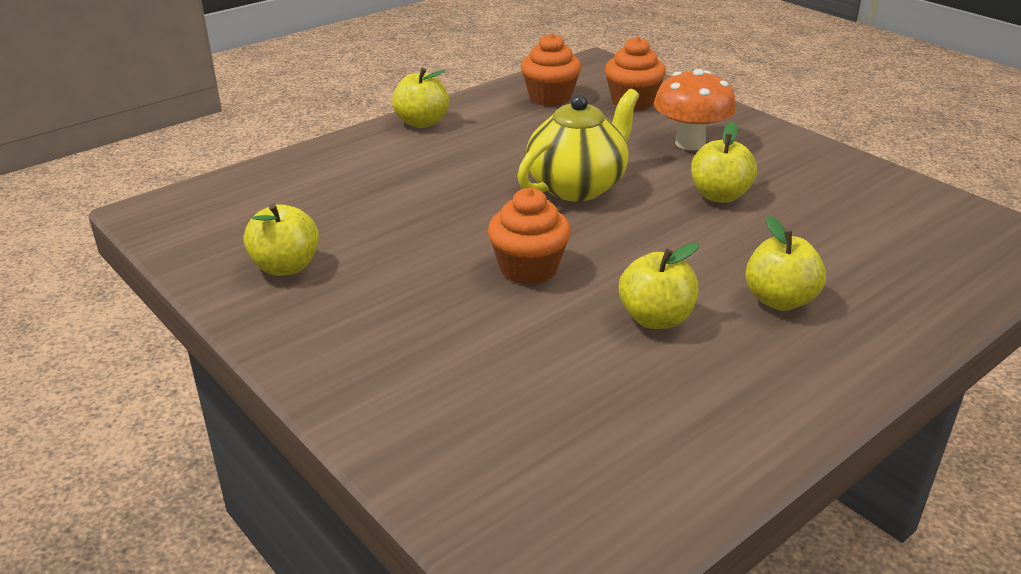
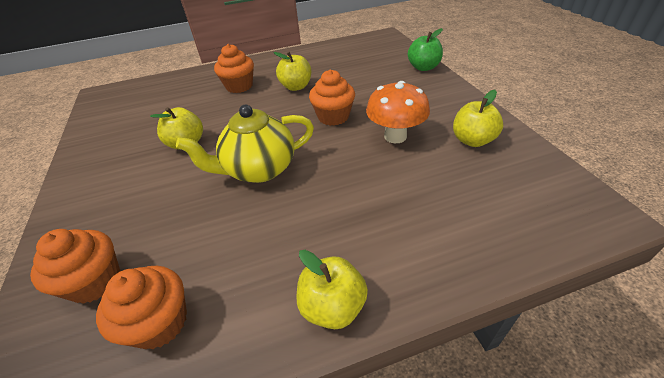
camera: 155 degrees left, 10 degrees up
orange mushroom [654,69,736,150] -> orange mushroom moved to [366,81,430,143]
yellow apple [745,215,826,311] -> orange cupcake [214,44,254,93]
none -> green apple [408,28,443,71]

